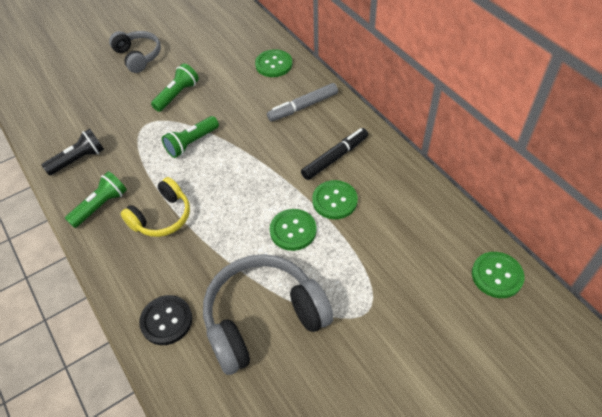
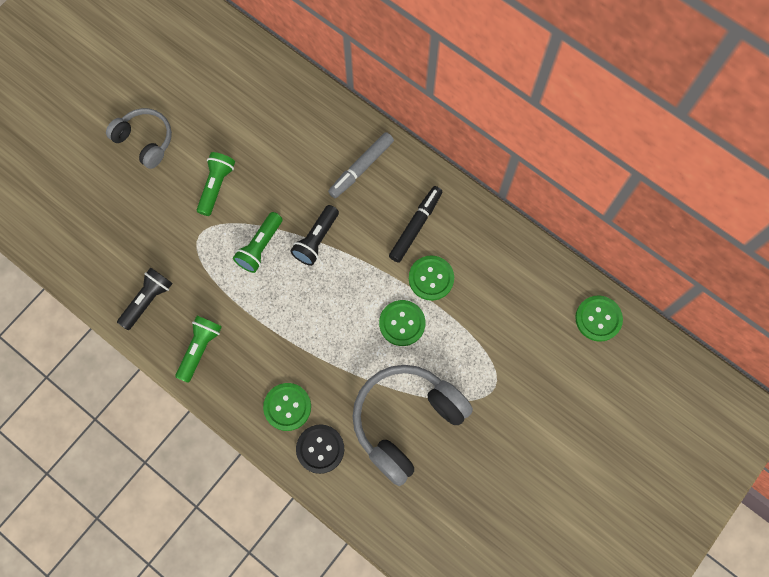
camera: 20 degrees left, 20 degrees up
yellow headphones [121,177,190,237] -> none
green button [255,49,292,77] -> green button moved to [263,383,311,431]
none -> black flashlight [290,205,339,266]

